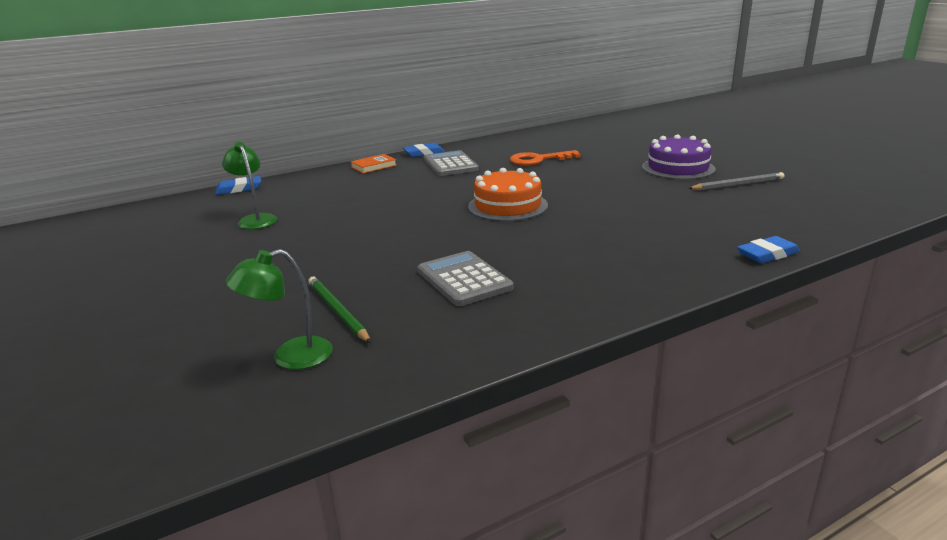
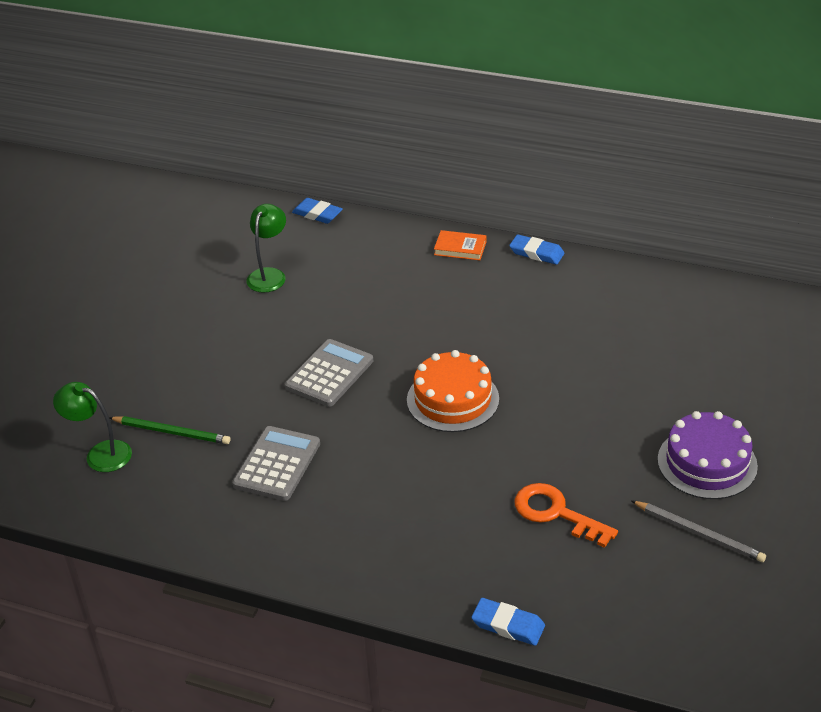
camera: 50 degrees right, 15 degrees up
green pencil [308,277,371,343] -> green pencil turned 90 degrees clockwise [109,416,230,444]
grey calculator [424,150,479,176] -> grey calculator moved to [285,339,373,407]
orange key [510,150,581,165] -> orange key moved to [515,483,618,548]

